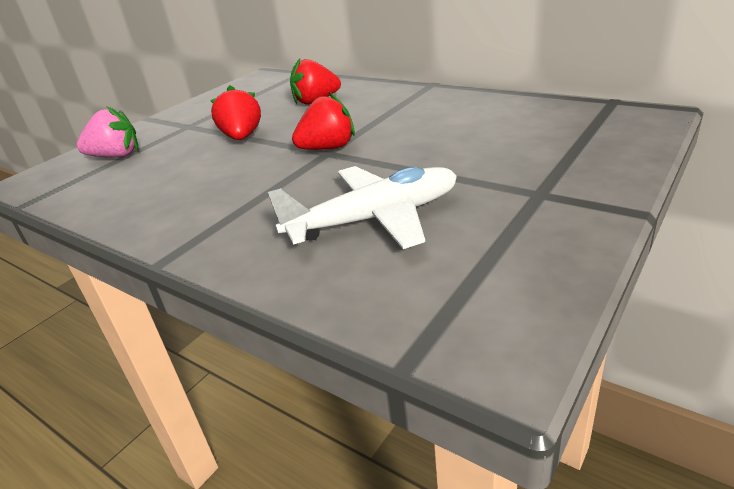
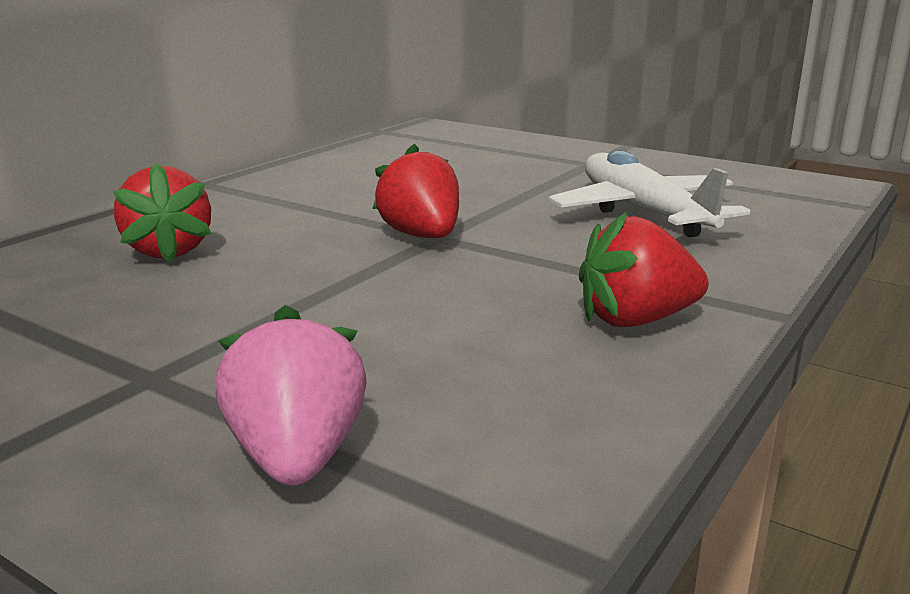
camera: 95 degrees left, 10 degrees down
red strawberry [210,85,261,140] -> red strawberry moved to [579,212,709,327]

